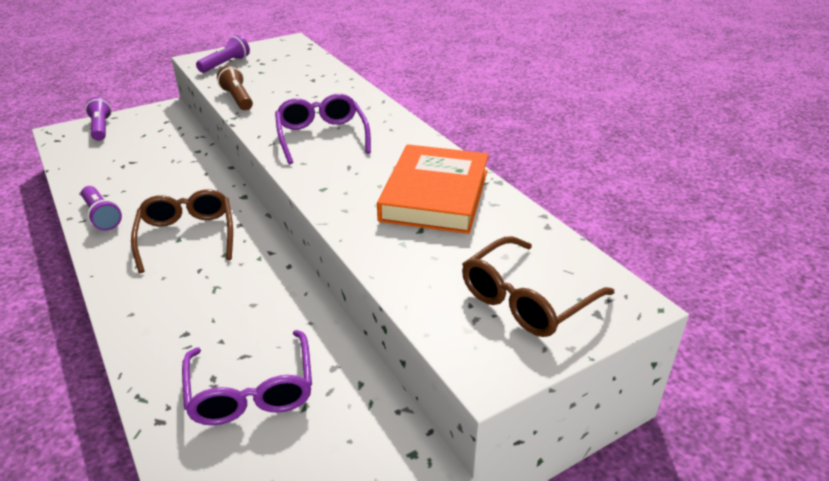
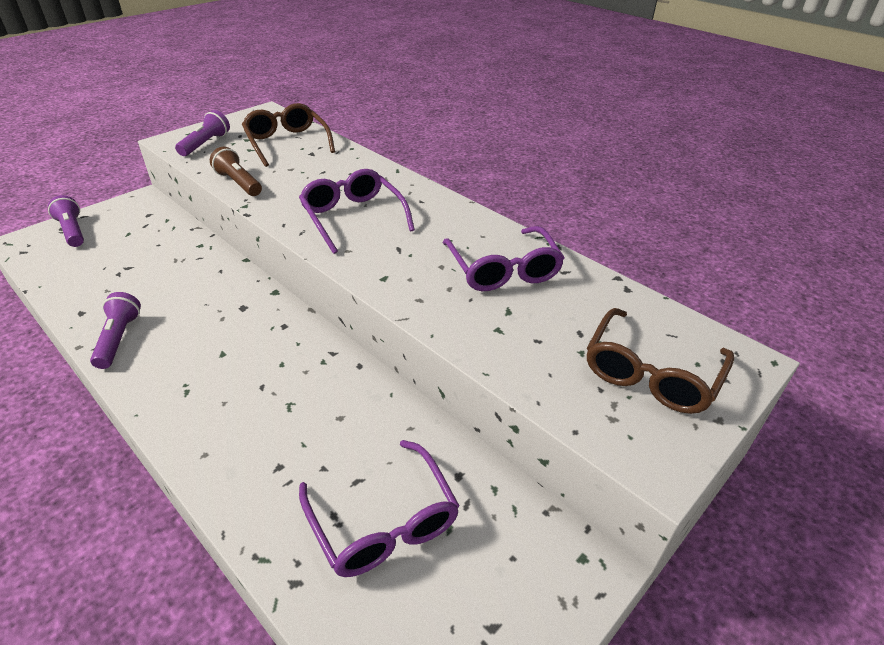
camera: 15 degrees left, 5 degrees up
purple flashlight [81,186,122,231] -> purple flashlight turned 135 degrees counterclockwise [90,292,141,369]
brown glasses [131,189,233,273] -> brown glasses moved to [242,103,335,167]
orange book [377,144,489,234] -> purple glasses [443,226,564,291]

